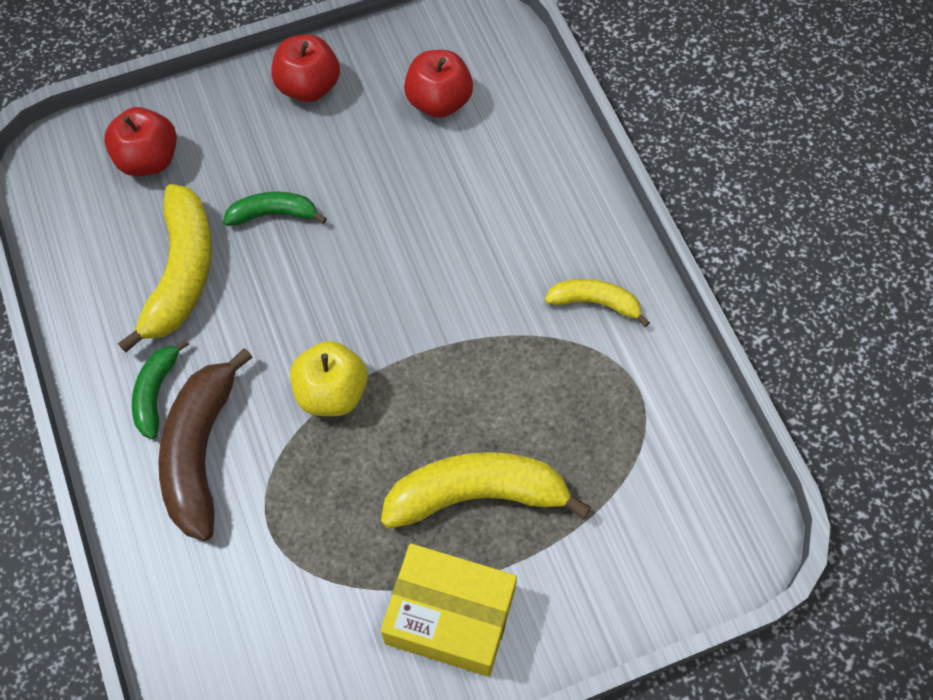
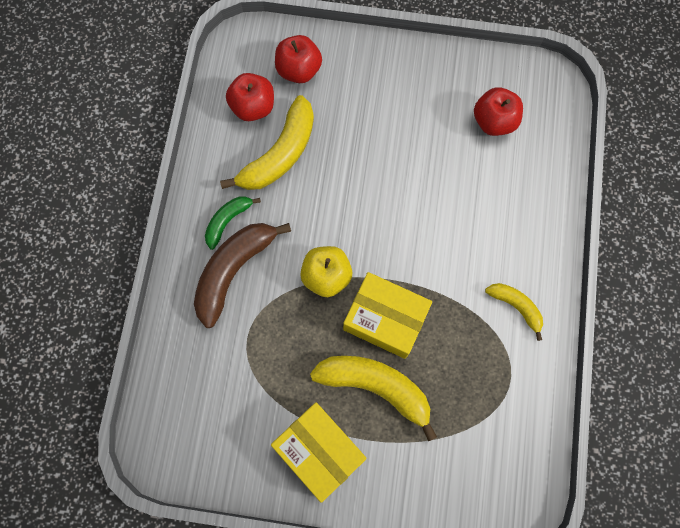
camera: 30 degrees right, 10 degrees up
green banana [223,192,327,226] -> none
red apple [272,34,340,102] -> red apple moved to [226,73,274,121]
none -> yellow box [343,272,432,359]

